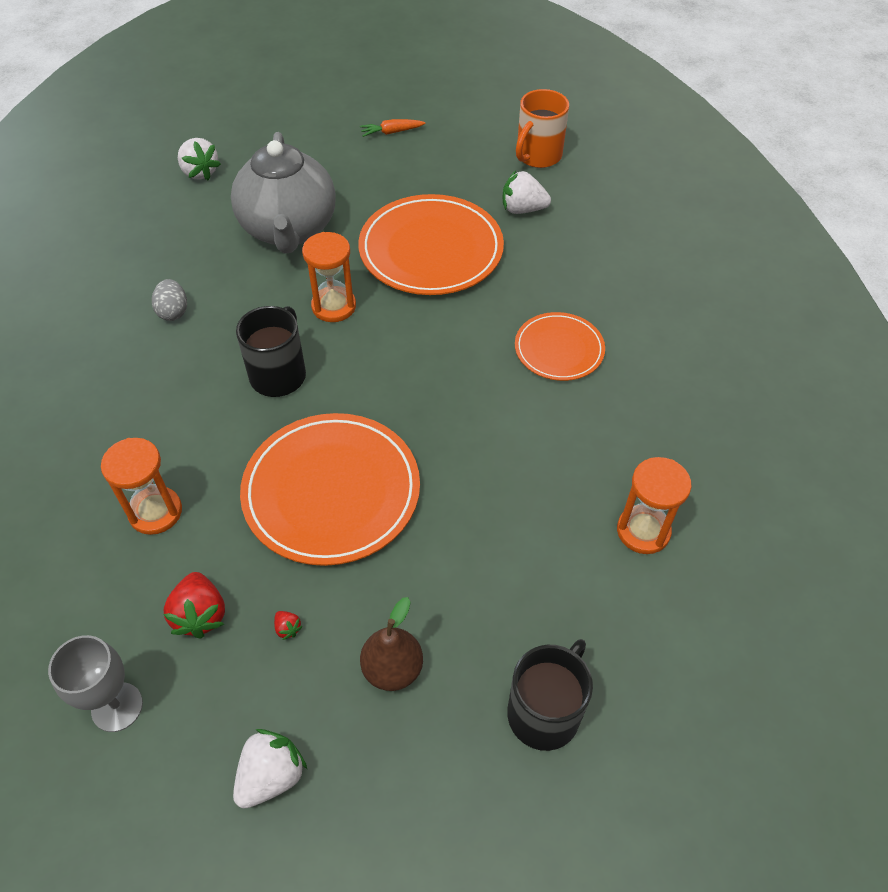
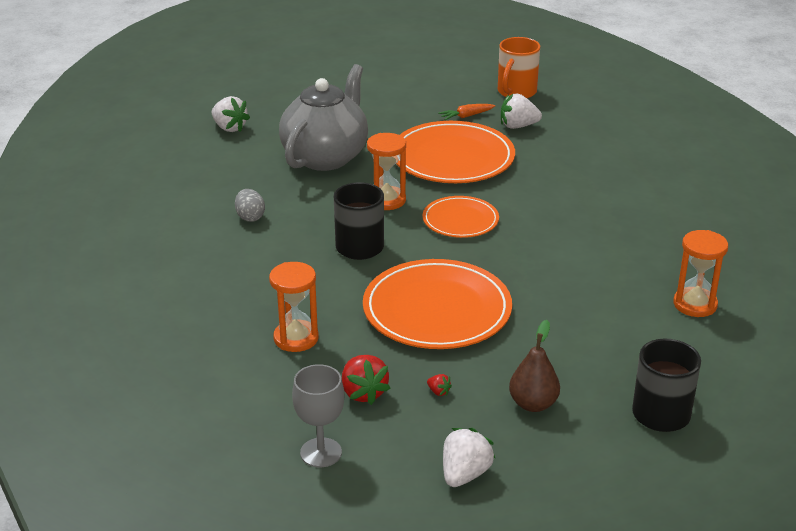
camera: 10 degrees left, 20 degrees down
grey teapot [231,132,336,254] -> grey teapot turned 135 degrees counterclockwise [279,64,368,171]
orange carrot [360,119,426,137] -> orange carrot moved to [438,104,495,120]
orange plate [515,312,605,381] -> orange plate moved to [422,196,499,238]

